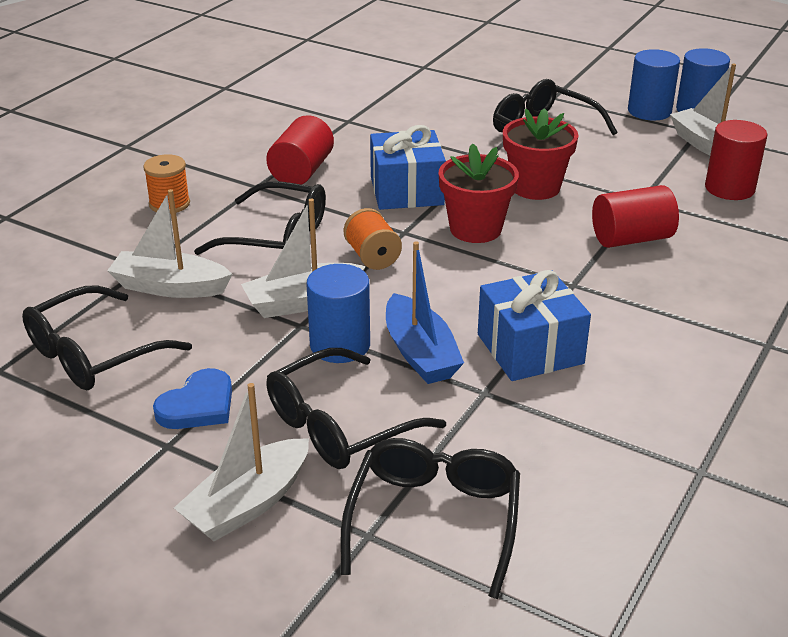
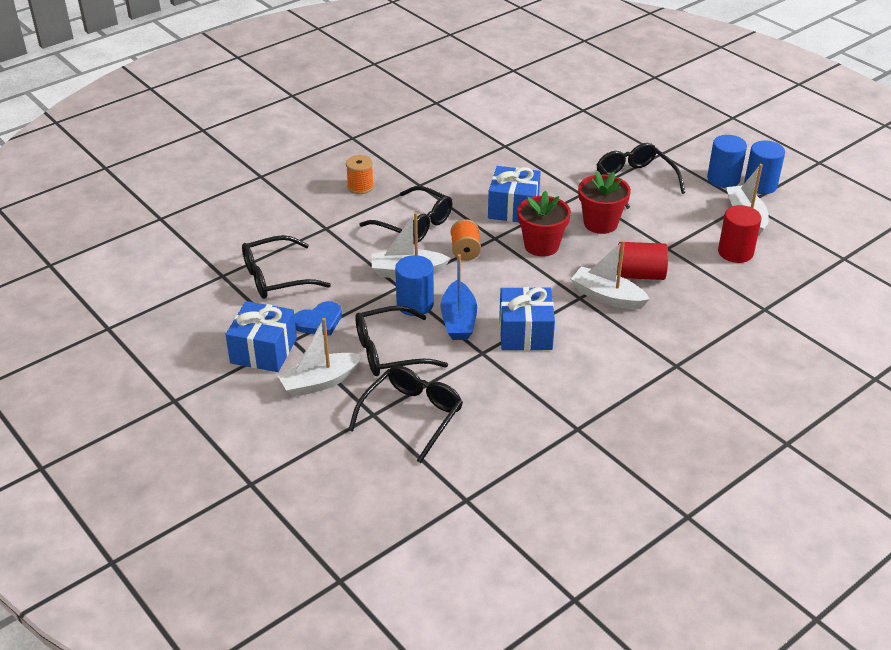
camera: 20 degrees right, 5 degrees up
white boat [107,189,232,298] -> white boat moved to [571,240,650,309]
red cylinder [266,115,334,185] -> none
none -> blue gift [225,301,297,372]

